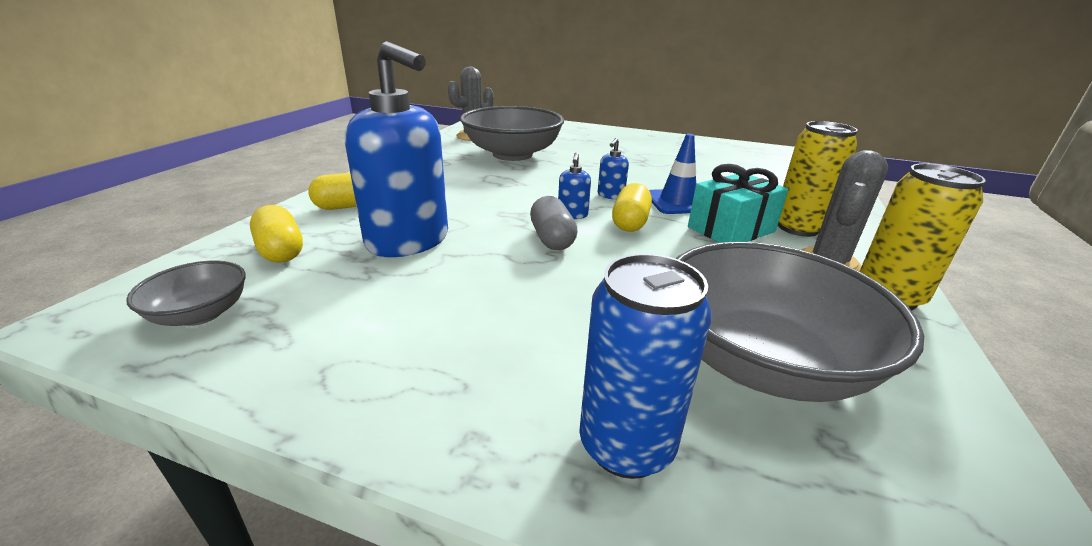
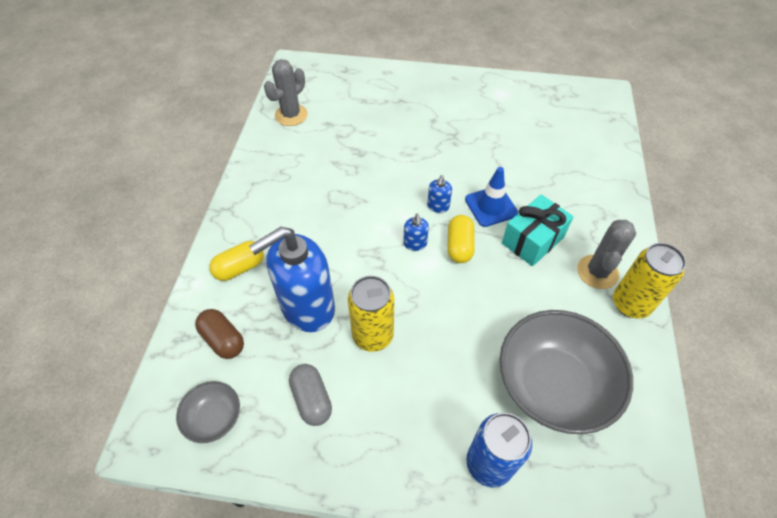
camera: 10 degrees left, 25 degrees up
yellow capsule [250,205,303,263] -> brown capsule [195,309,244,359]
blue soap dispenser [345,41,448,257] -> blue soap dispenser turned 120 degrees clockwise [249,227,335,332]
grey bowl [460,106,564,161] -> none
grey capsule [530,196,578,250] -> grey capsule moved to [289,364,332,426]
yellow can [778,121,858,237] -> yellow can moved to [348,276,394,352]

